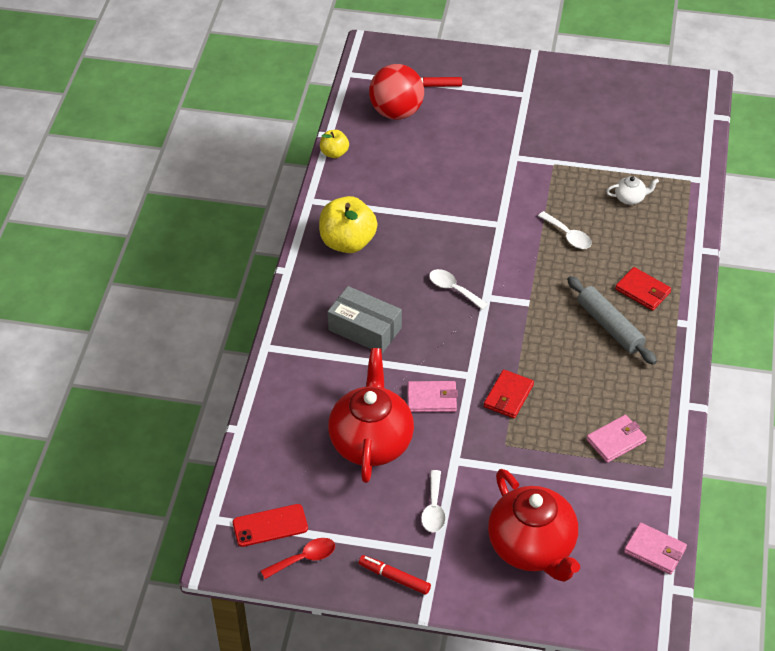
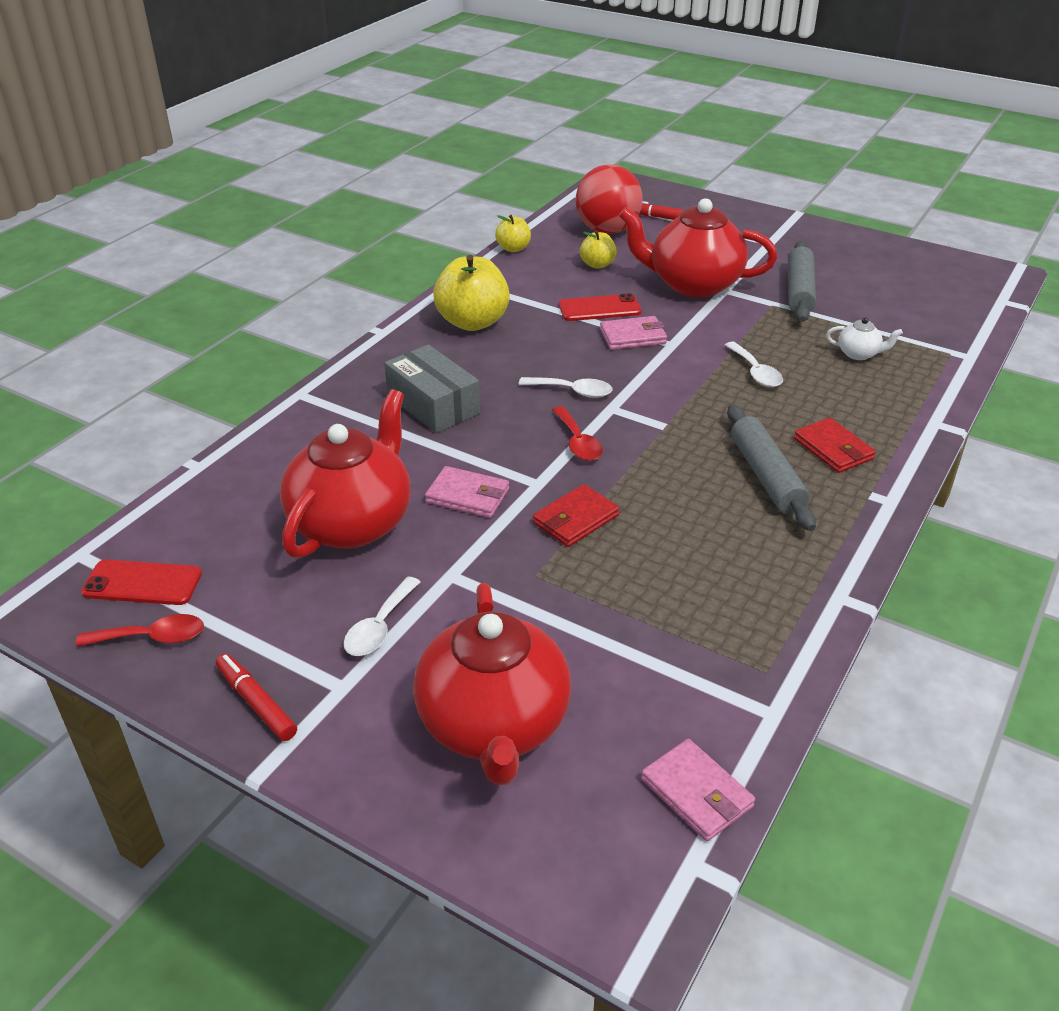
camera: 20 degrees right, 10 degrees down
white spoon [429,269,488,310] -> white spoon turned 135 degrees clockwise [518,377,613,398]
pink wallet [587,415,647,463] -> pink wallet moved to [600,316,667,350]
none -> red spoon [552,406,603,461]
none -> red phone [559,293,642,321]
none -> yellow apple [580,230,617,269]
none -> red teapot [619,198,777,298]
none -> grey rolling pin [788,241,816,322]

